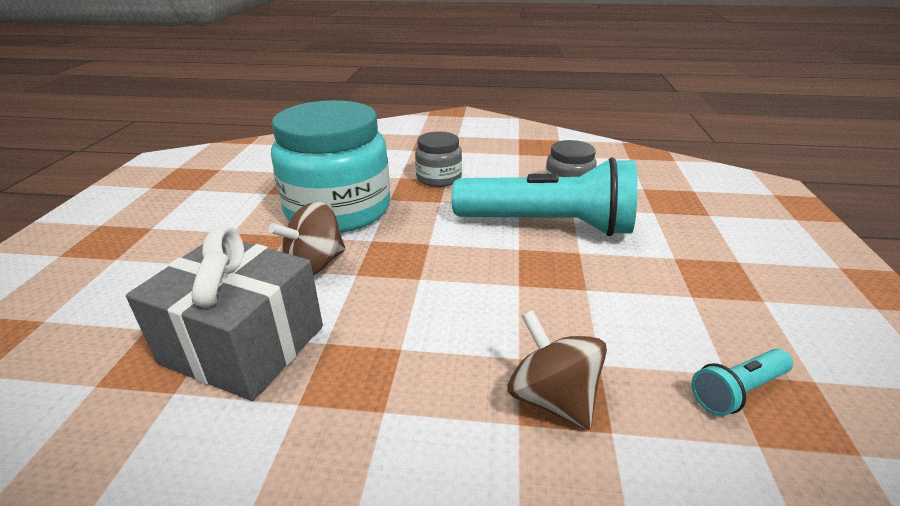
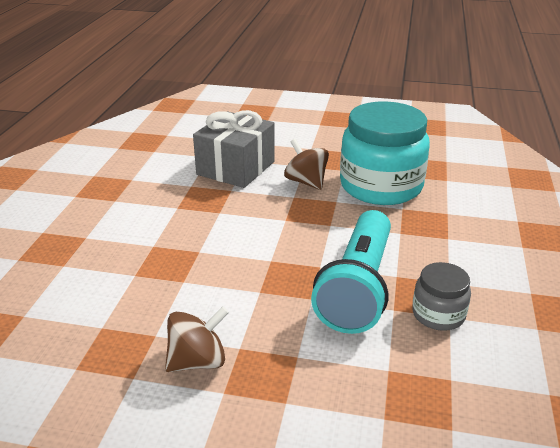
camera: 95 degrees right, 0 degrees up
grey jar [415,132,462,187] -> none
brown spinning top [508,310,607,430] -> brown spinning top moved to [165,307,229,372]
turquoise flashlight [691,349,793,416] -> none

